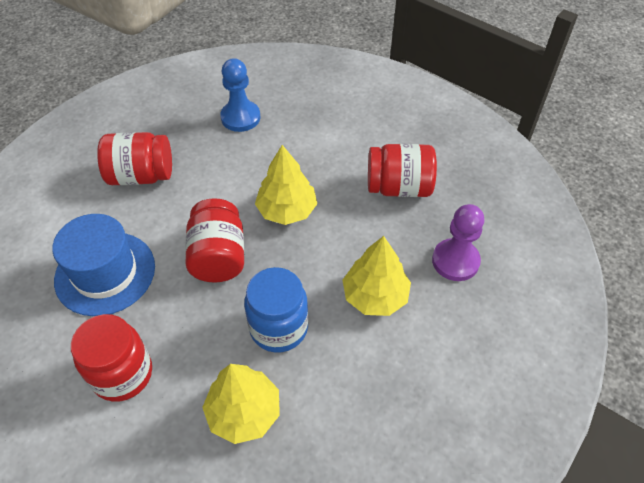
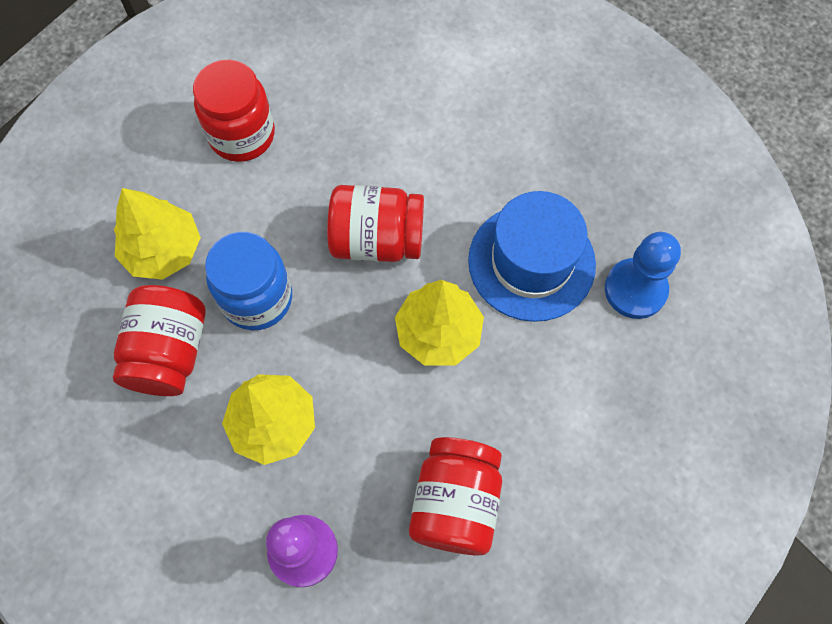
camera: 100 degrees right, 15 degrees up
blue hat [52,214,155,316] -> blue hat moved to [468,191,596,322]
red jar [97,132,172,185] -> red jar moved to [113,285,206,396]

